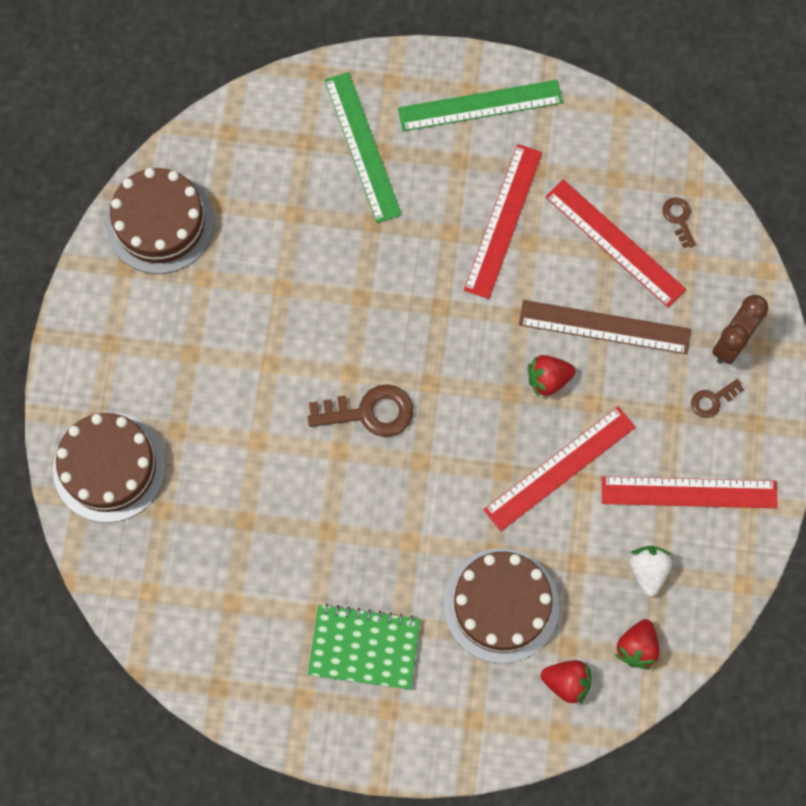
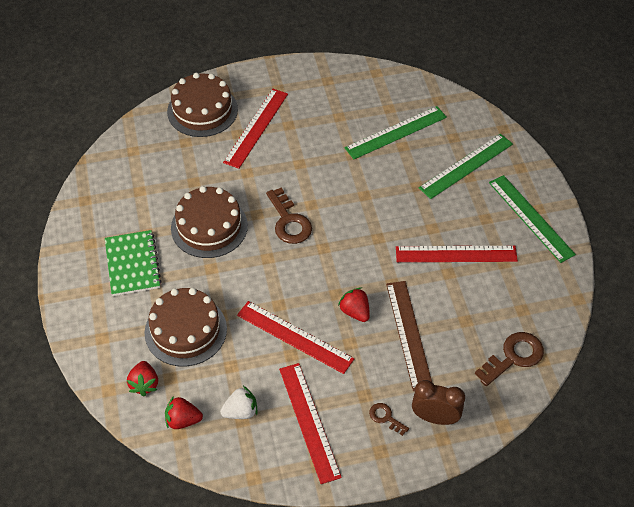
camera: 70 degrees right, 20 degrees down
brown cake [106,168,214,274] -> brown cake moved to [171,186,248,258]
red ruler [545,179,686,307] -> red ruler moved to [223,89,288,169]
brown key [662,197,696,248] -> brown key [475,332,544,386], size x1.85
none -> green ruler [345,106,447,159]

